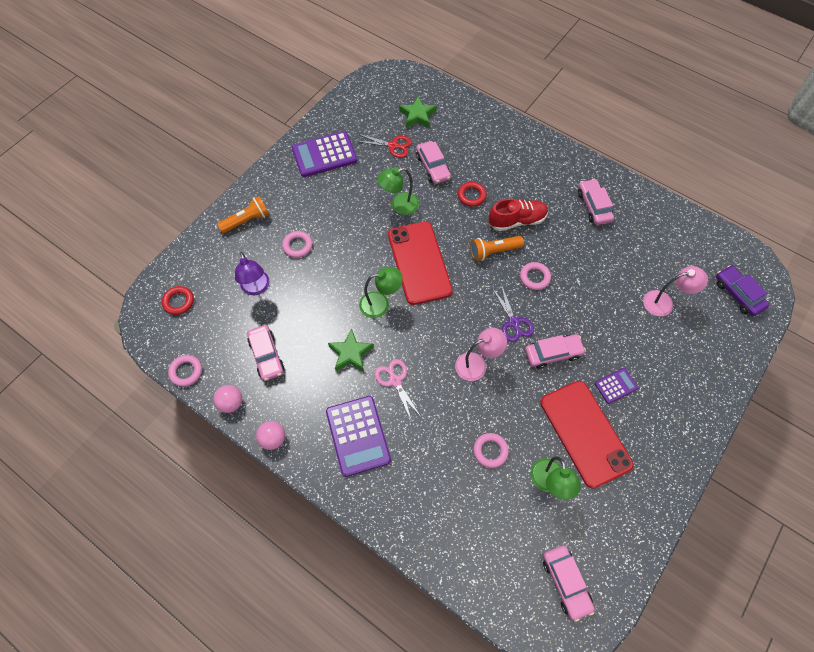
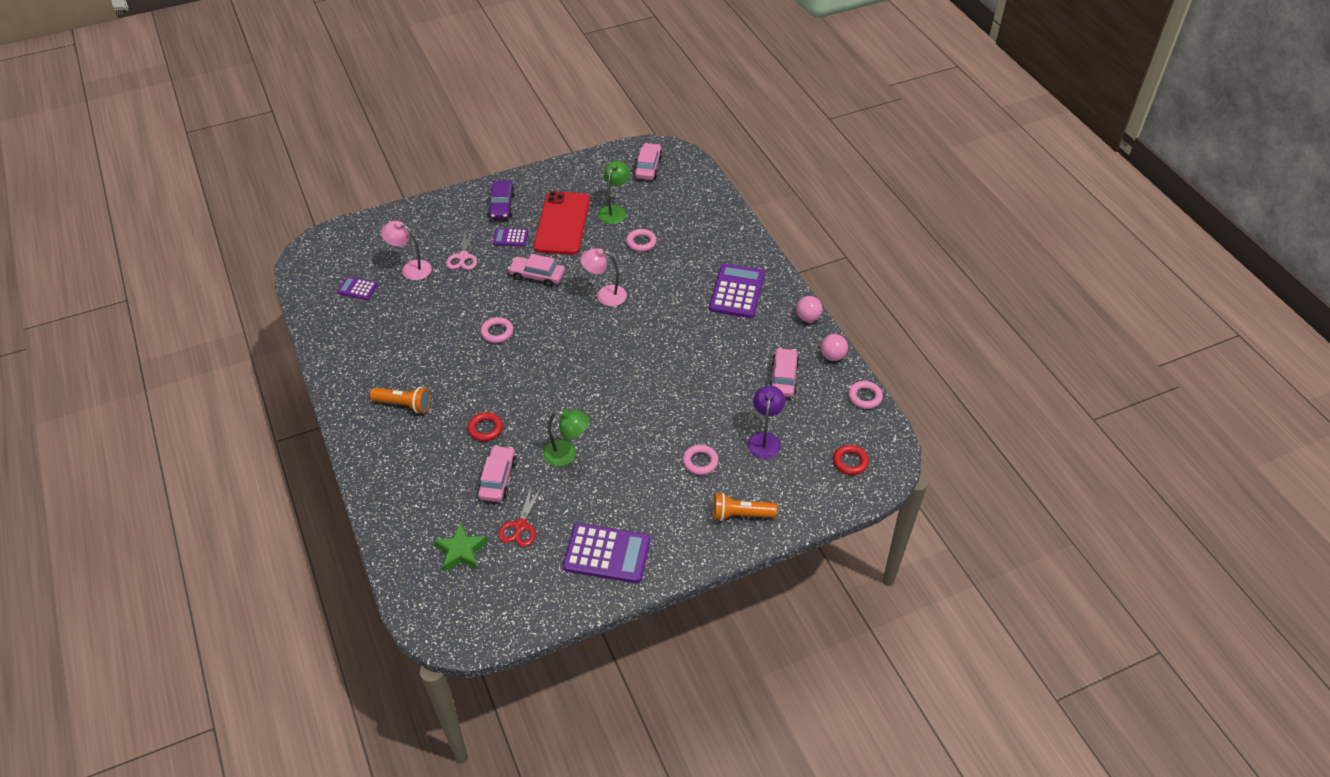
camera: 150 degrees left, 15 degrees down
green star [328,328,374,372] -> none
red scissors [355,134,412,158] -> red scissors turned 120 degrees counterclockwise [498,483,543,547]
green lamp [359,267,403,318] -> none
pink scissors [375,359,422,422] -> pink scissors moved to [446,229,477,270]
red phone [388,221,453,305] -> none
orange flashlight [470,236,524,261] -> orange flashlight moved to [370,387,431,413]
red shoe [489,199,548,231] -> none
purple scissors [492,284,534,342] -> none
pink car [578,179,614,225] -> none
purple car [716,265,769,316] -> purple car moved to [488,181,515,219]
none -> purple calculator [337,276,378,300]

